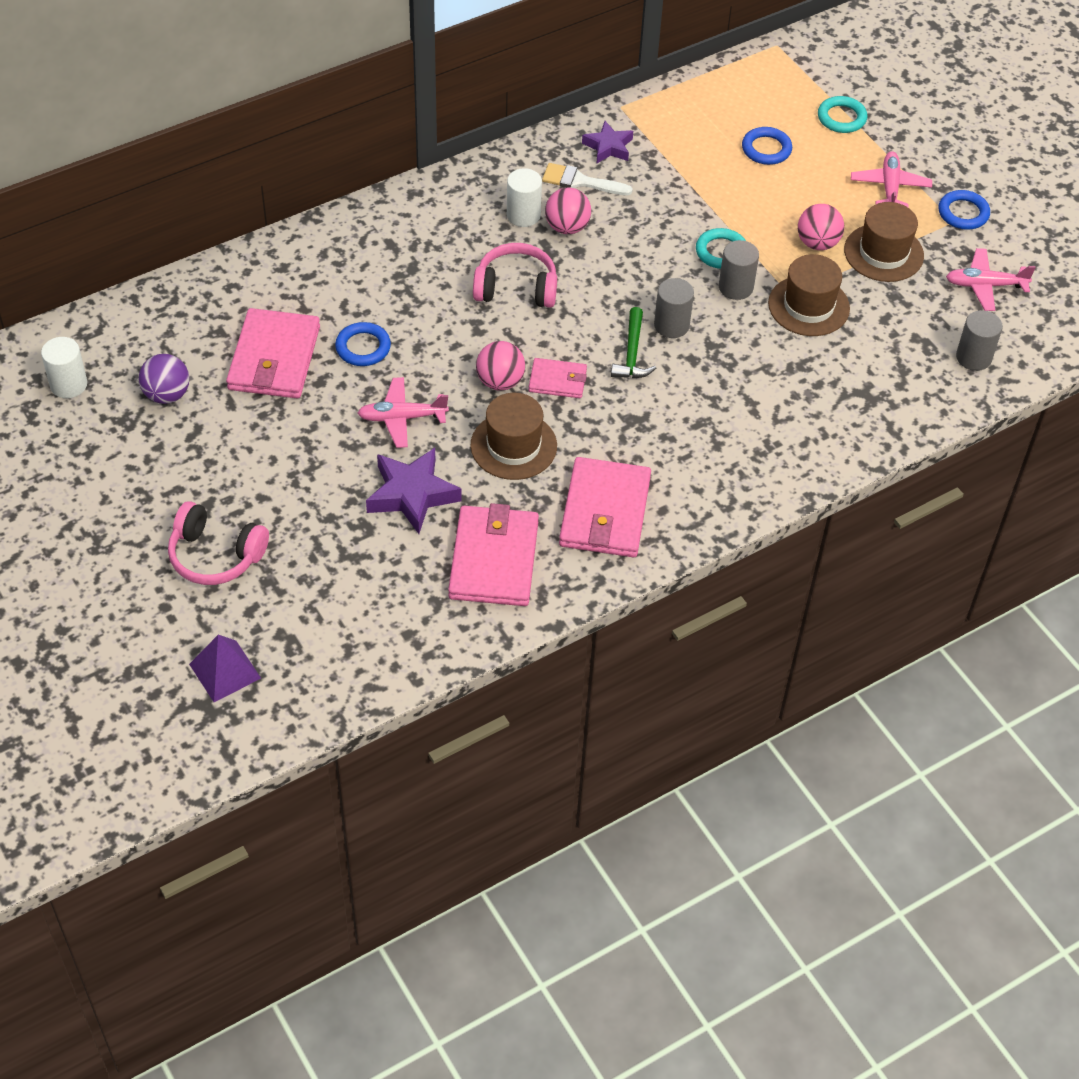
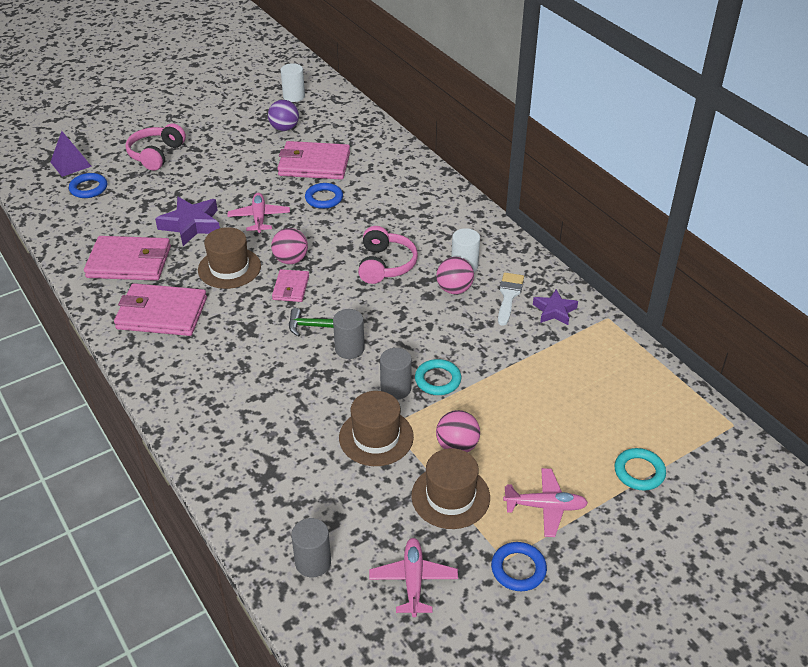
camera: 90 degrees right, 10 degrees down
blue ring [742,127,792,165] -> blue ring moved to [69,173,107,198]

